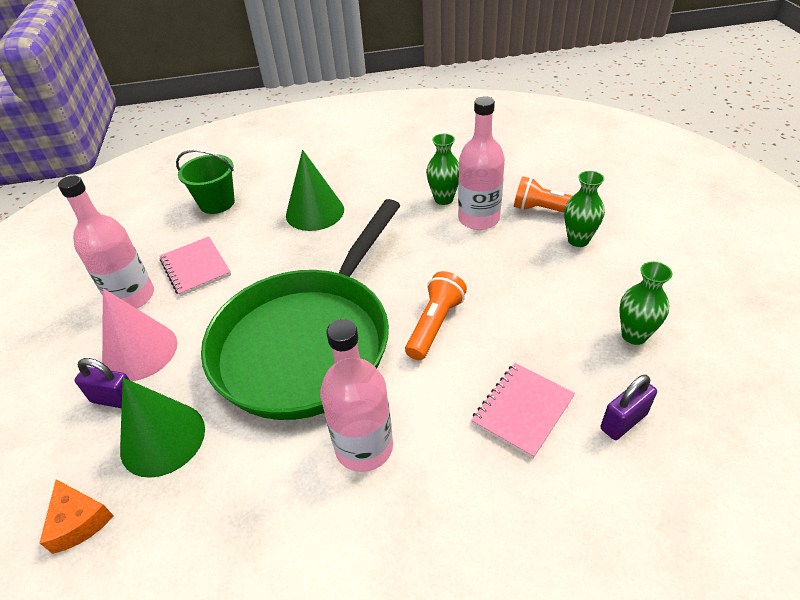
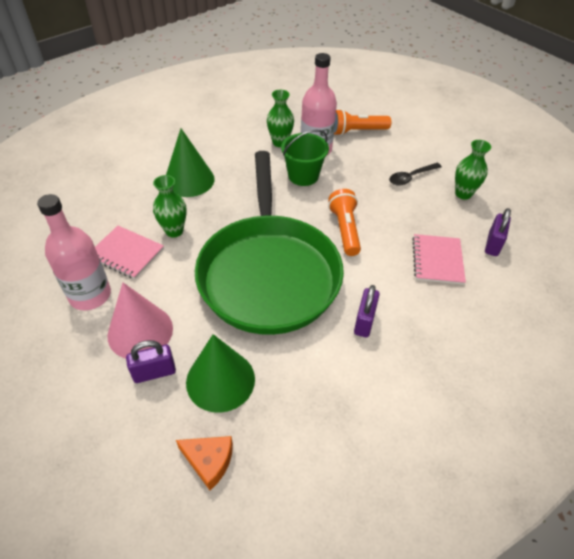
camera: 35 degrees left, 5 degrees up
green bucket [176,149,235,214] -> green bucket moved to [281,130,329,186]
pink bottle [320,319,393,472] -> purple padlock [354,285,380,337]
green vase [564,171,605,247] -> green vase moved to [153,175,187,237]
none -> black spoon [389,163,442,186]

